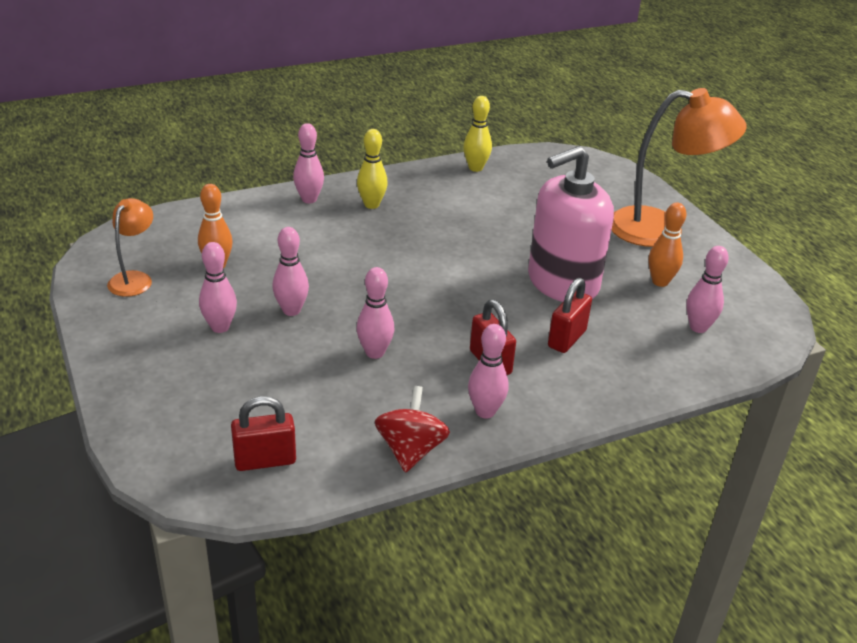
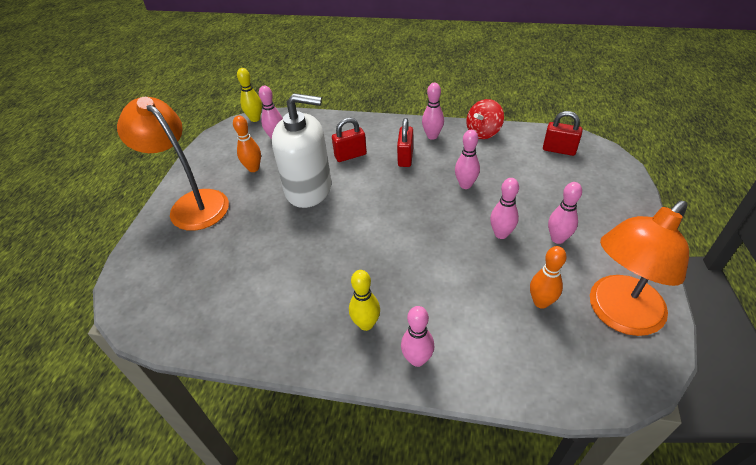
camera: 140 degrees left, 10 degrees up
orange lamp [107,198,153,297] -> orange lamp [590,201,689,336], size x1.93
yellow bowling pin [463,96,492,172] -> yellow bowling pin moved to [237,68,262,122]
pink soap dispenser [528,146,614,302] -> white soap dispenser [272,93,332,208]

